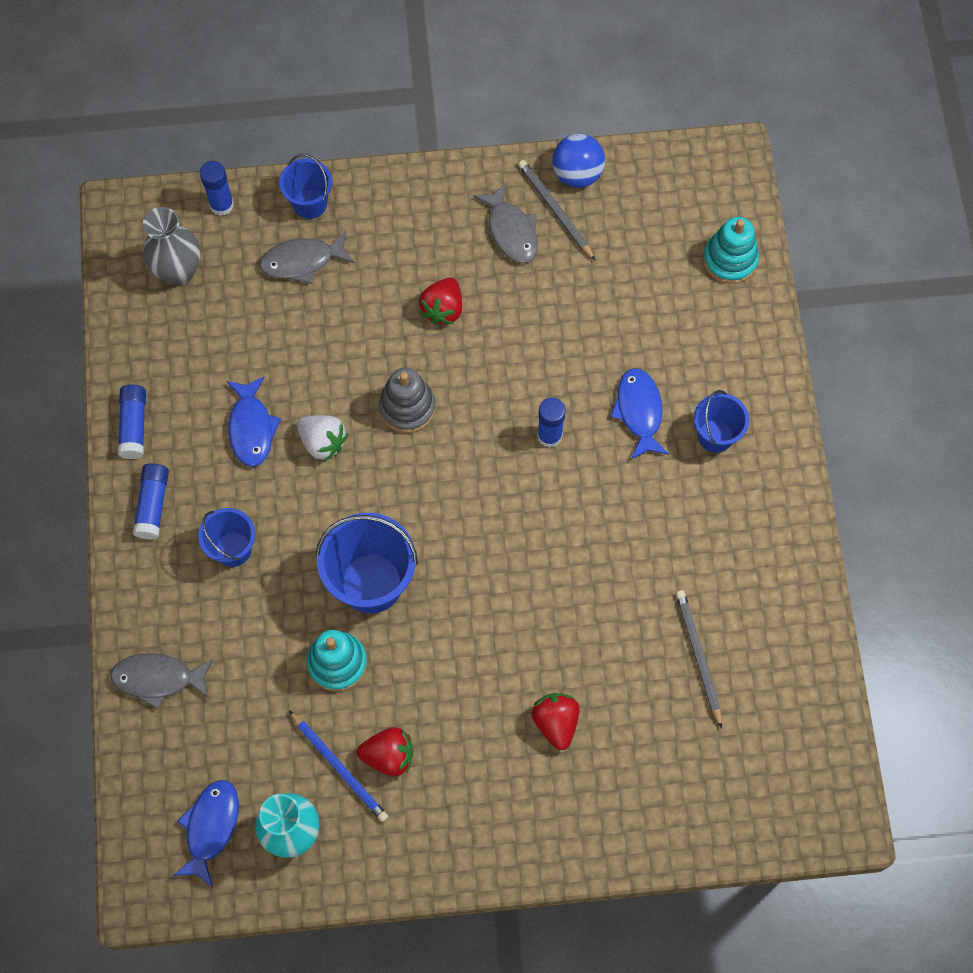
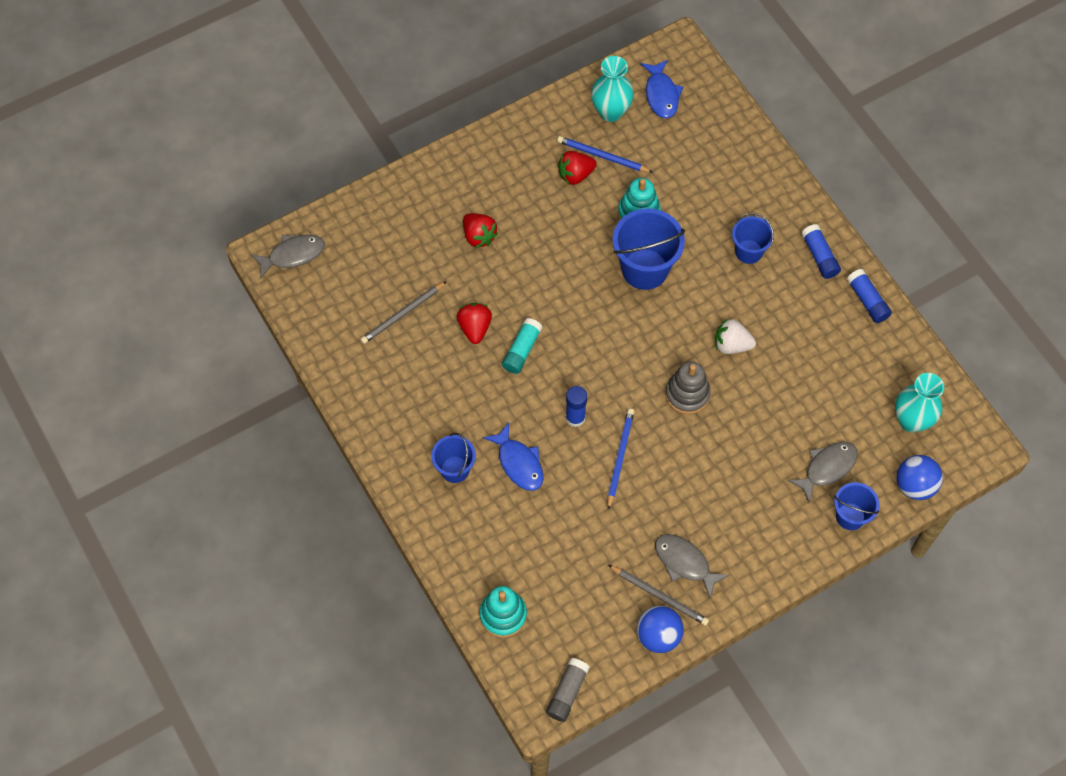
camera: 155 degrees right, 5 degrees down
grey fish [110,653,213,710] -> grey fish moved to [251,234,325,279]
grey vase [143,207,201,286] -> turquoise vase [895,373,944,433]
blue glue stick [200,161,234,216] -> blue ball [896,455,943,500]
blue fish [226,376,281,467] -> none
red strawberry [419,277,462,325] -> red strawberry moved to [457,303,492,344]
grey pencil [676,590,722,729] -> grey pencil turned 90 degrees clockwise [360,281,447,344]
none -> turquoise glue stick [502,318,542,374]
none -> grey glue stick [546,658,590,722]
none -> blue pencil [607,409,634,510]

